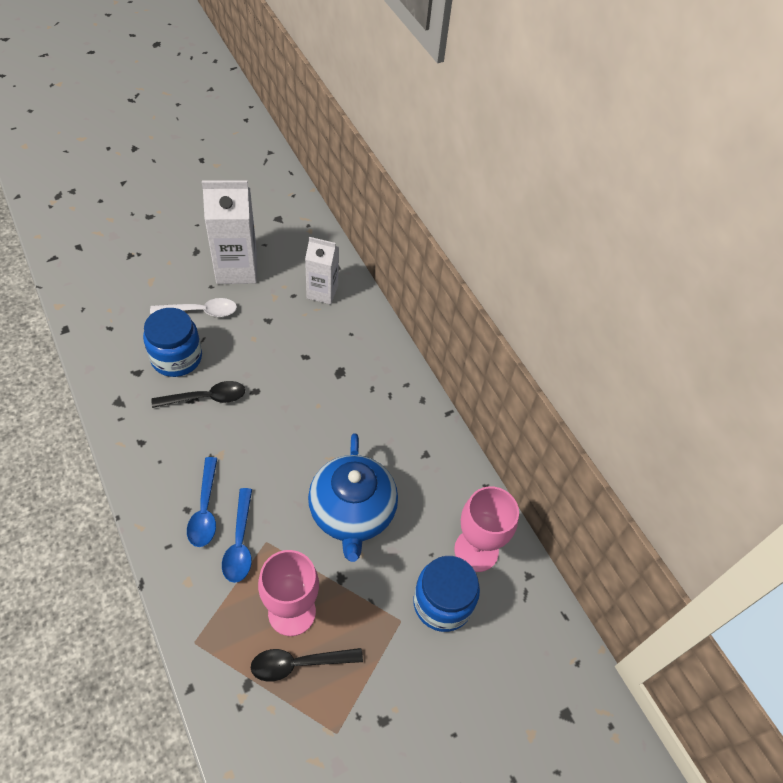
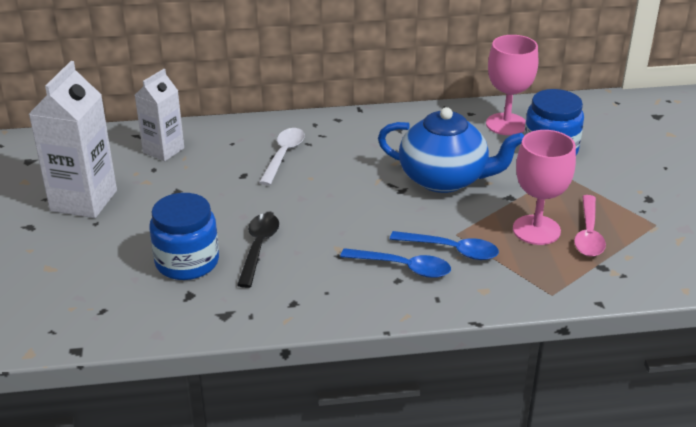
camera: 65 degrees left, 20 degrees down
white spoon [150,298,237,317] -> white spoon moved to [259,128,305,185]
black spoon [251,648,363,682] -> pink spoon [574,195,606,257]

